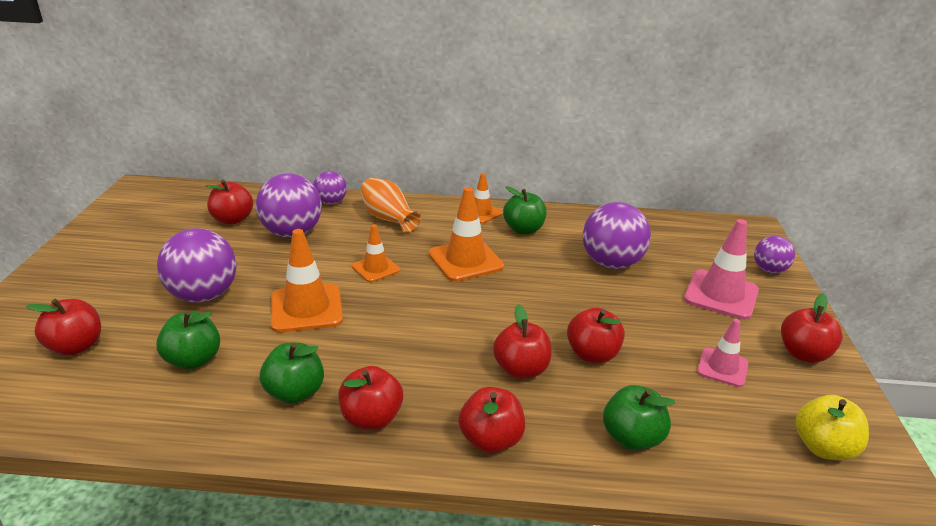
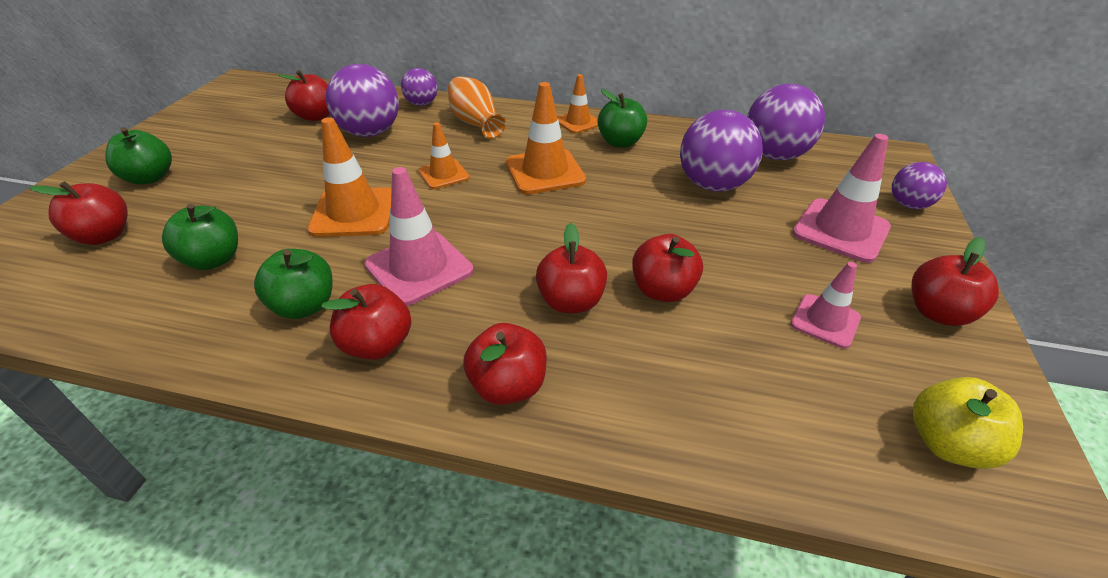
camera: 10 degrees right, 10 degrees up
purple ball [157,228,237,303] -> purple ball moved to [747,84,825,160]
green apple [603,385,675,451] -> green apple moved to [105,127,172,184]
none -> pink traffic cone [365,167,473,306]

